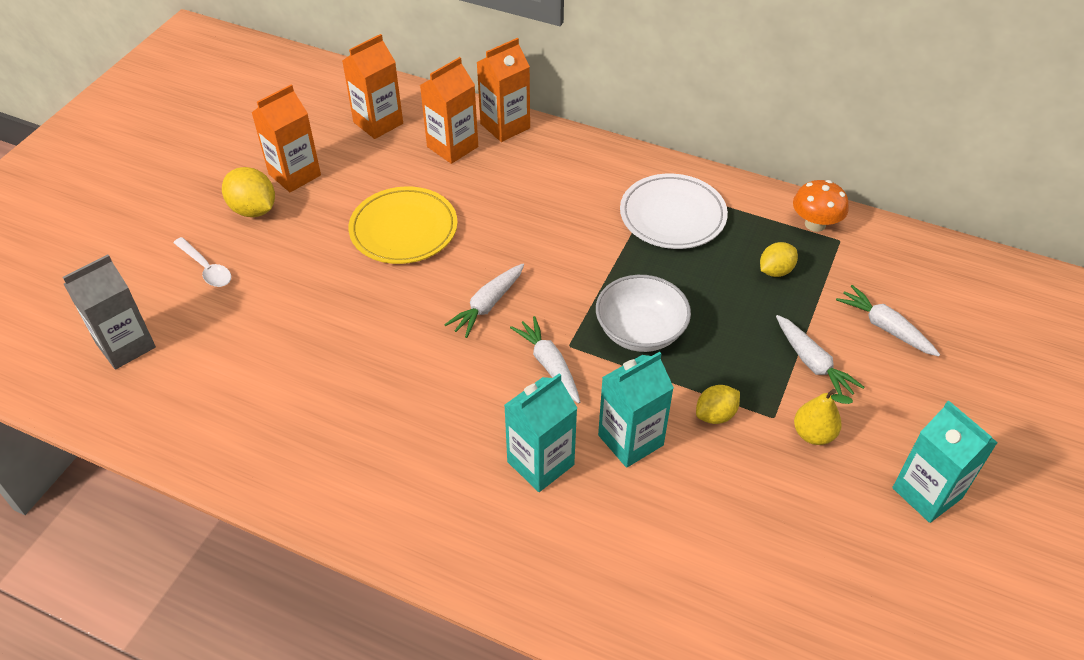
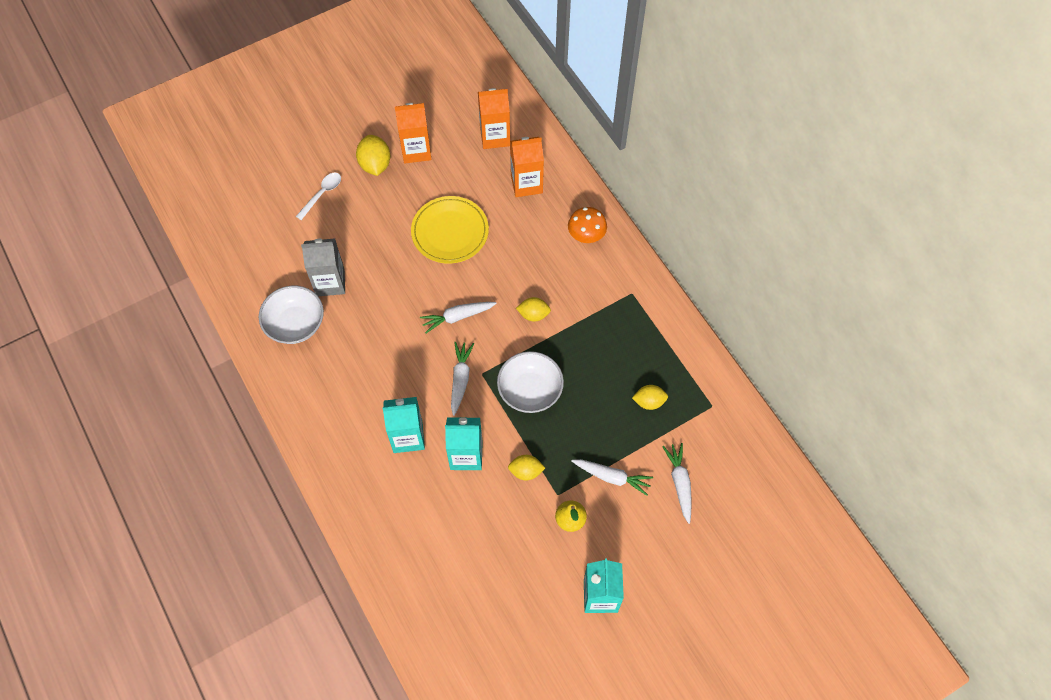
camera: 35 degrees right, 15 degrees up
grey carton [63,255,156,370] -> grey carton moved to [301,238,345,296]
white spoon [173,237,231,287] -> white spoon turned 135 degrees counterclockwise [296,173,341,220]
orange carton [476,38,530,142] -> none
white plate [620,174,728,249] -> none
white carrot [776,315,865,395] -> white carrot turned 75 degrees counterclockwise [572,459,653,496]
orange mushroom [793,180,849,232] -> orange mushroom moved to [568,207,607,243]
none -> white bowl [259,286,324,344]
none -> yellow lemon [516,297,551,322]

